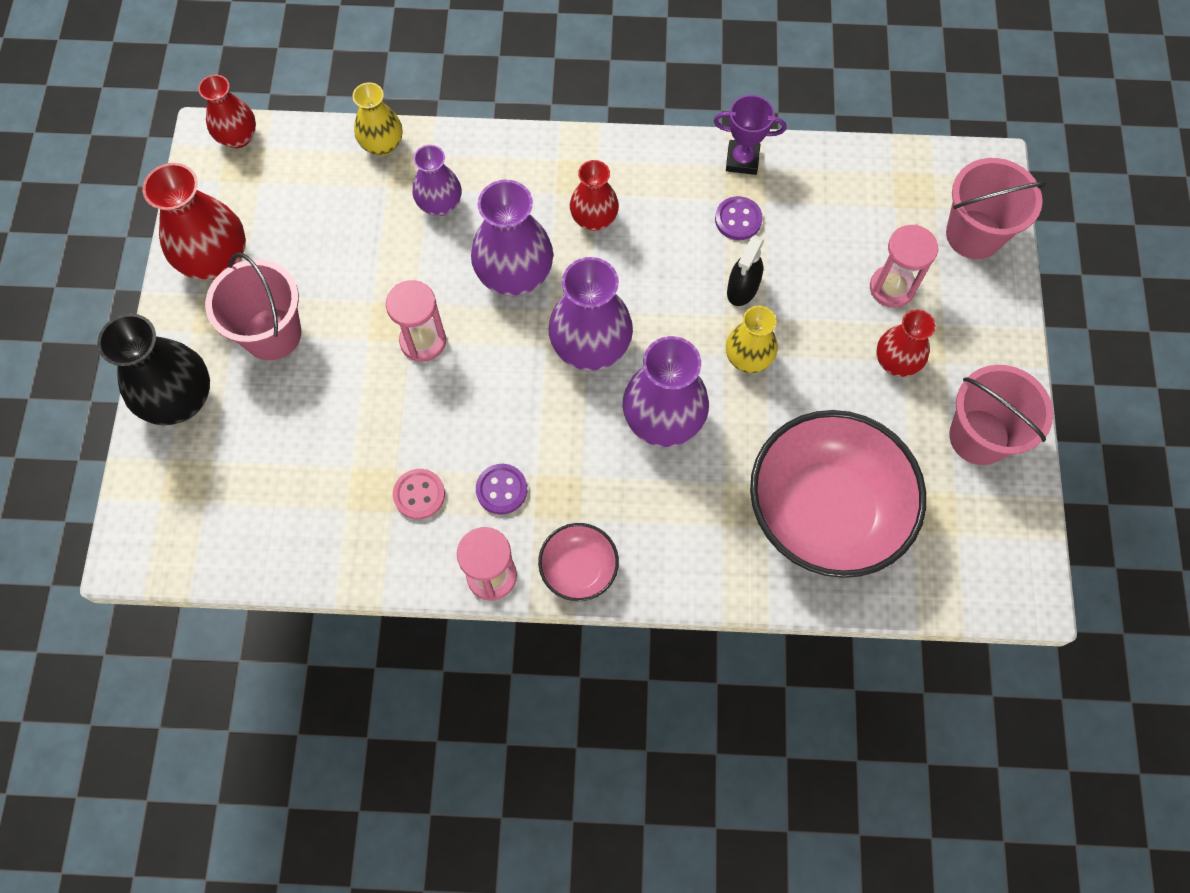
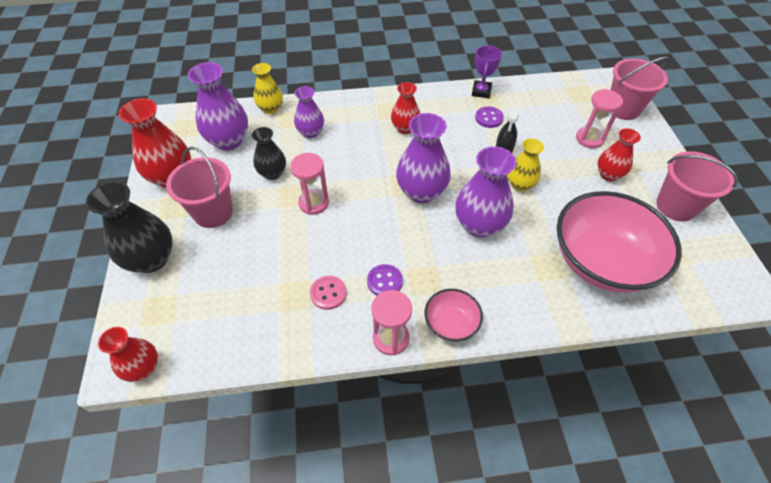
camera: 10 degrees left, 15 degrees down
red vase [198,75,256,148] -> red vase moved to [98,327,158,382]
purple vase [471,179,553,296] -> purple vase moved to [188,62,248,150]
purple trophy [714,95,786,175] -> purple trophy turned 75 degrees counterclockwise [472,45,502,98]
none -> black vase [252,127,286,180]

